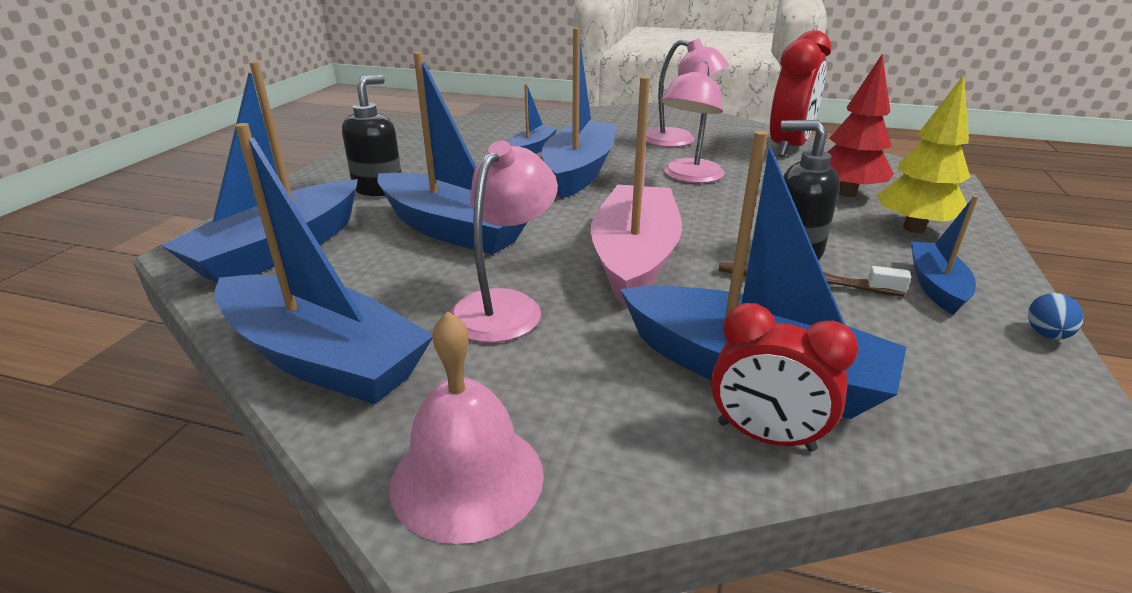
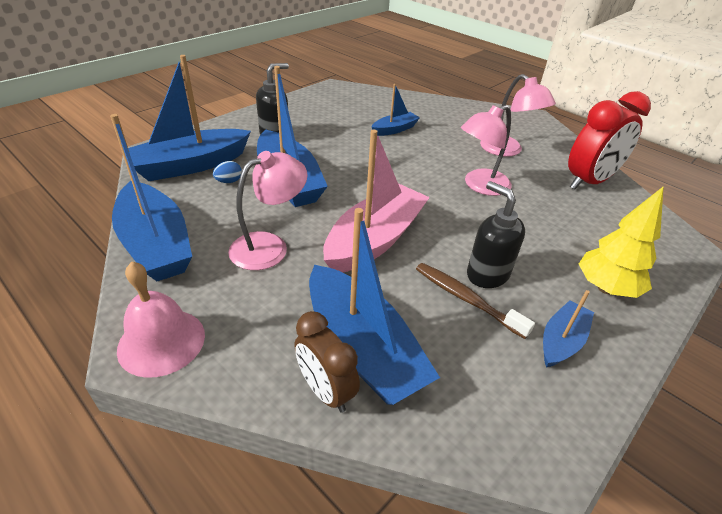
camera: 25 degrees right, 10 degrees up
blue boat [542,28,615,199] -> none
red clock [711,303,858,452] -> brown clock [295,311,360,413]
red tree [827,54,894,197] -> none
blue egg [1028,293,1083,340] -> blue egg moved to [213,161,242,183]

